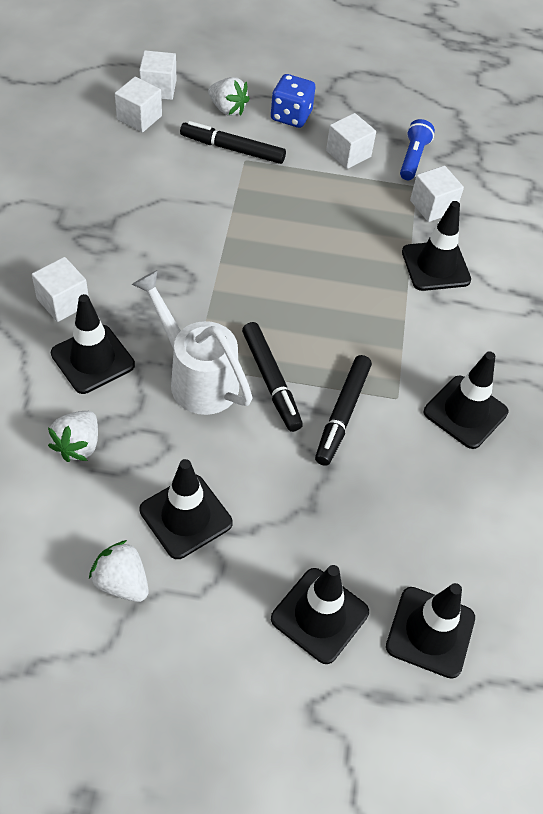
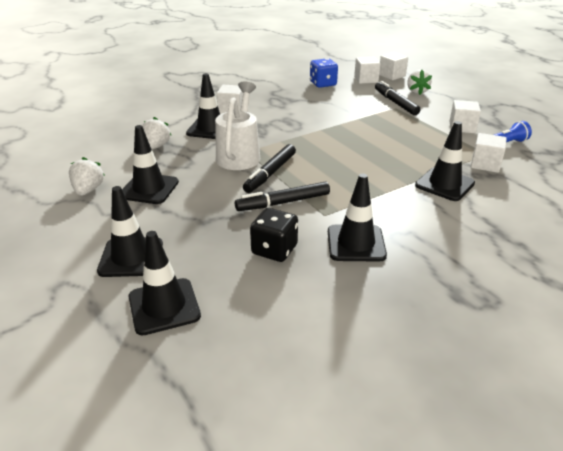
camera: 55 degrees right, 20 degrees down
white strawberry [48,411,98,462] -> white strawberry turned 120 degrees clockwise [142,117,171,150]
blue dice [271,74,316,128] -> blue dice moved to [310,58,338,88]
none -> black dice [250,208,298,262]

